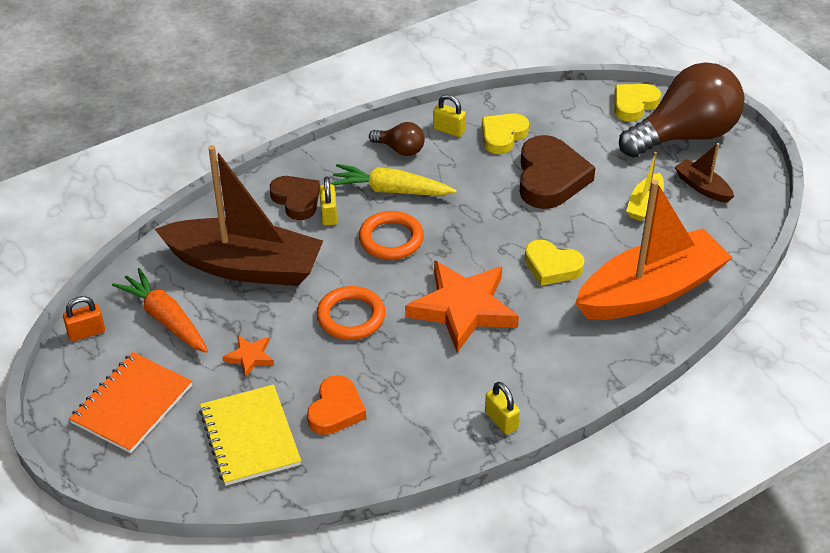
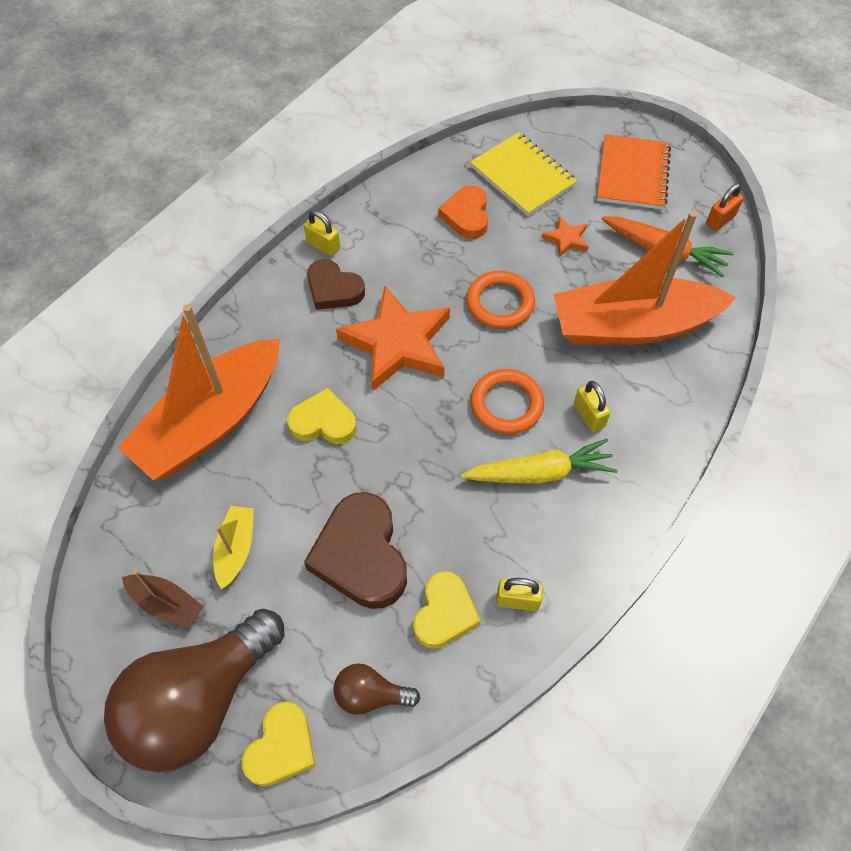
camera: 160 degrees right, 15 degrees up
brown boat [155,145,323,286] -> orange boat [554,211,737,345]
brown heart [270,176,320,220] -> brown heart moved to [307,259,365,310]
brown light bulb [369,122,425,156] -> brown light bulb moved to [333,663,420,715]

